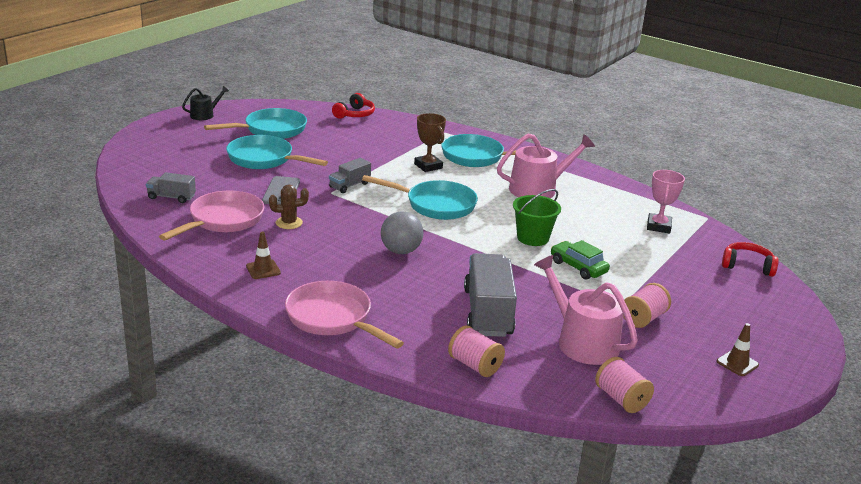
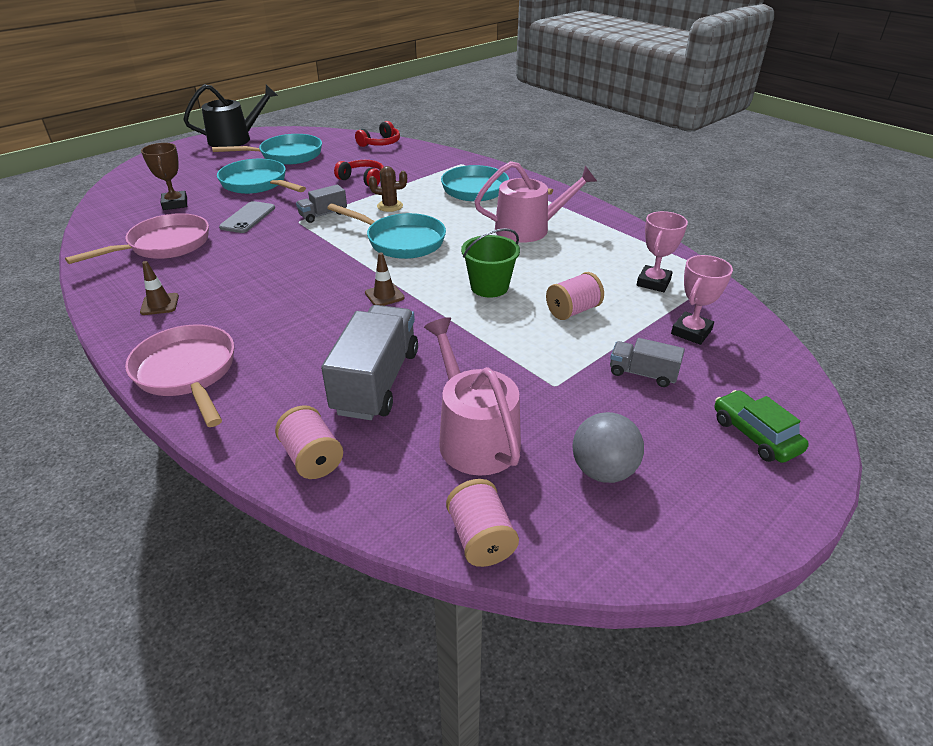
camera: 15 degrees right, 10 degrees up
grey truck [146,172,196,203] -> grey truck moved to [610,338,685,387]
black watering can [182,86,229,120] -> black watering can [183,84,278,147], size x1.83
brown cactus [269,185,309,229] -> brown cactus moved to [369,166,407,212]
grey ball [381,211,423,254] -> grey ball moved to [572,412,644,483]
brown trophy [414,113,446,172] -> brown trophy moved to [141,143,187,210]
green car [551,240,610,280] -> green car moved to [714,390,809,463]
pink spool [623,283,671,328] -> pink spool moved to [546,272,604,320]
brown traffic cone [717,323,759,376] -> brown traffic cone moved to [365,253,405,306]
red headphones [722,242,779,277] -> red headphones moved to [334,160,384,187]
none -> pink trophy [671,255,733,345]

